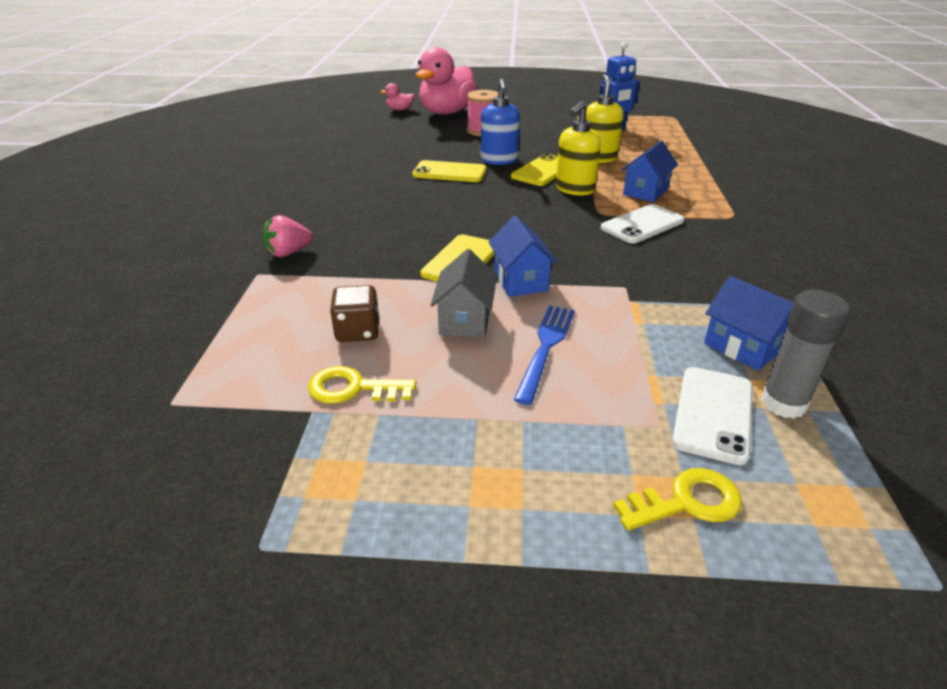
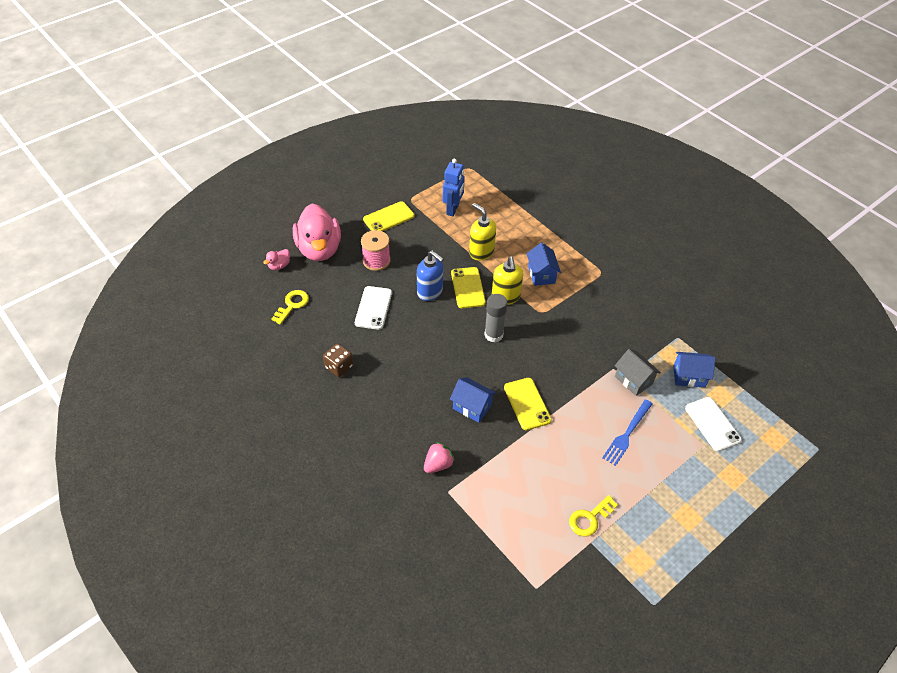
camera: 45 degrees left, 15 degrees up
pink strawberry [263,215,313,257] -> pink strawberry turned 150 degrees counterclockwise [424,442,455,473]
brown dice [330,285,379,342] -> brown dice moved to [323,343,353,377]
yellow phone [412,160,486,182] -> yellow phone moved to [363,201,414,231]
grey house [431,249,497,338] -> grey house moved to [615,349,661,396]
blue house [489,215,558,297] -> blue house moved to [450,377,496,423]
blue fork [513,306,575,405] -> blue fork turned 120 degrees counterclockwise [602,400,652,466]
white phone [601,204,684,244] -> white phone moved to [355,286,392,330]
yellow key [613,468,742,531] -> yellow key moved to [272,290,309,325]
grey glue stick [760,290,850,419] -> grey glue stick moved to [484,294,508,343]

